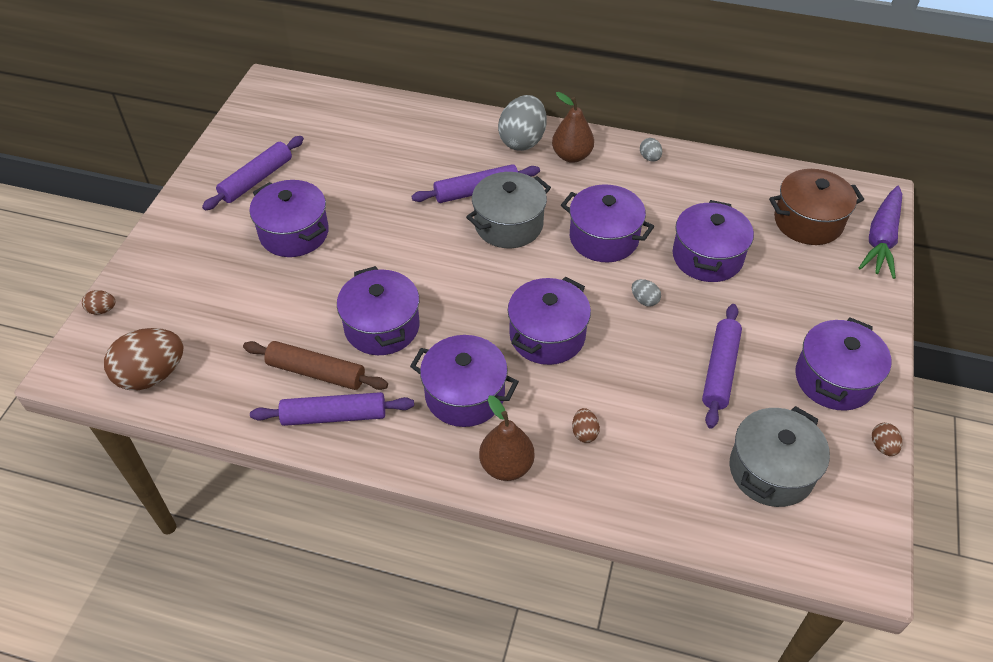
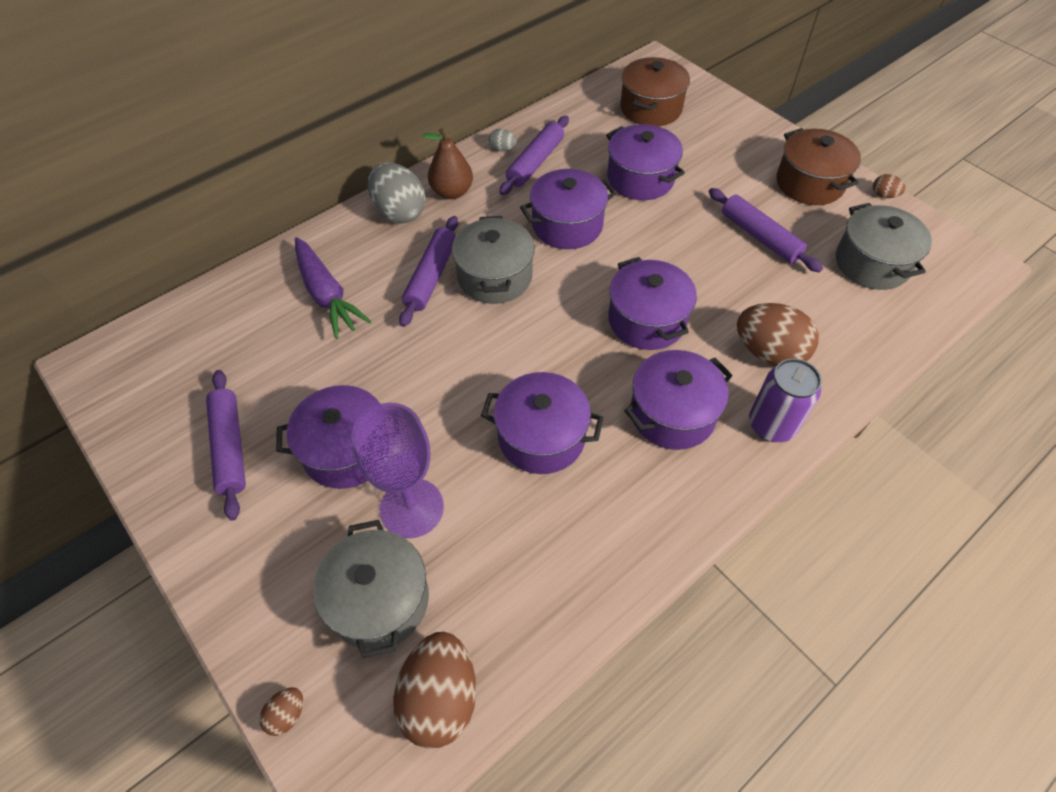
camera: 55 degrees left, 5 degrees up
brown rolling pin [243,341,388,390] -> none
purple rolling pin [250,392,414,426] -> purple rolling pin moved to [500,116,569,195]
brown pear [479,395,534,481] -> purple can [749,358,822,442]
brown egg [572,408,600,443] -> brown egg [737,303,819,366], size x2.23
grey egg [632,279,661,307] -> none
purple pot [795,317,892,411] -> brown pot [776,128,861,205]
purple carrot [859,186,902,279] -> purple carrot moved to [295,237,371,339]
none -> grey pot [313,520,429,659]
none -> purple goblet [352,403,444,538]

